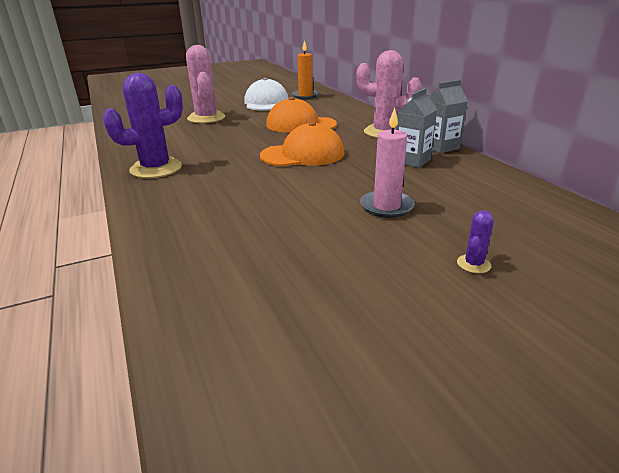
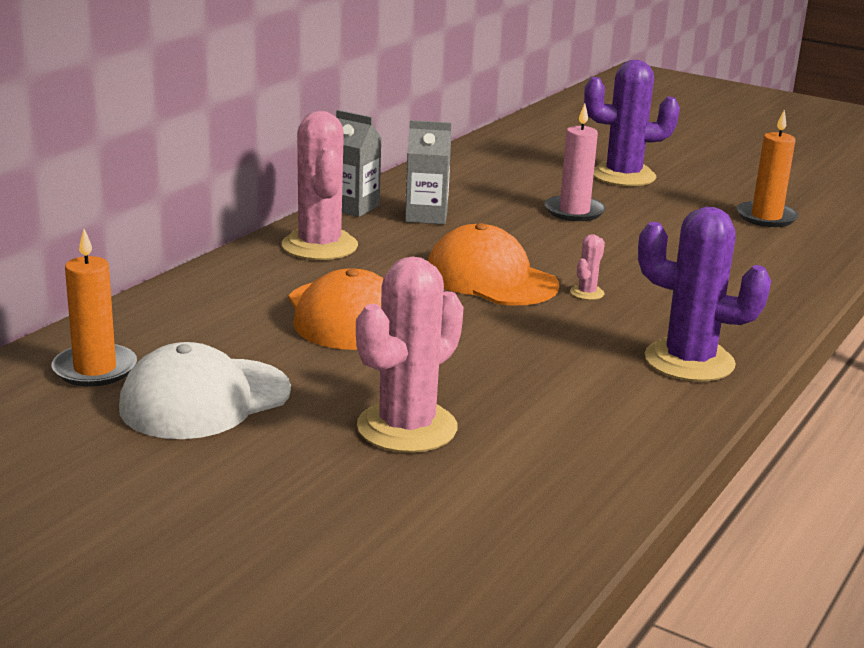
camera: 125 degrees left, 5 degrees down
purple cactus [457,210,494,274] -> purple cactus [584,60,680,186], size x2.35
none -> pink cactus [570,234,605,300]
none -> orange candle [737,110,799,227]

